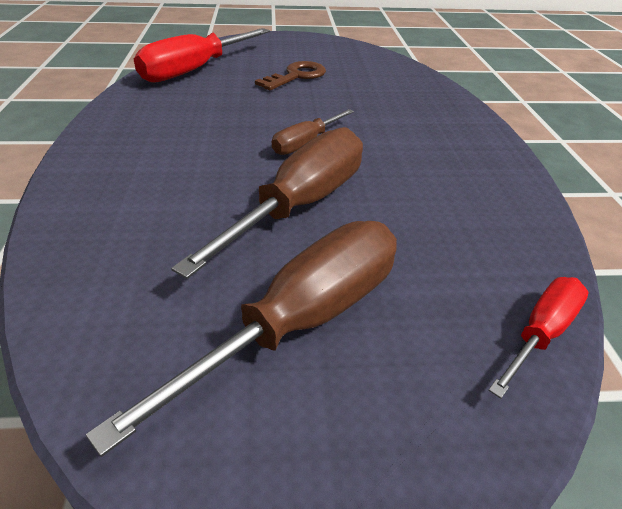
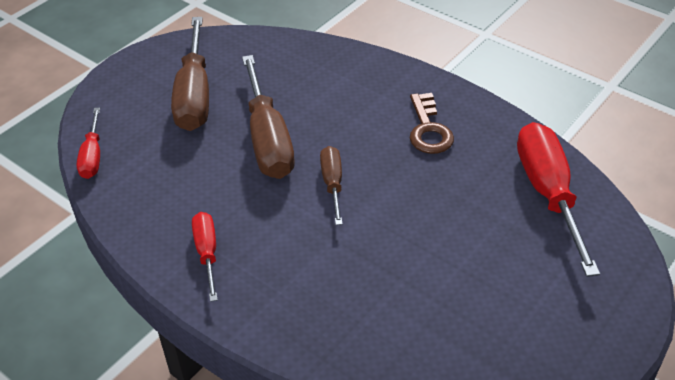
camera: 135 degrees right, 5 degrees up
brown key [255,61,326,90] -> brown key moved to [410,93,454,154]
none -> red screwdriver [192,212,218,302]

